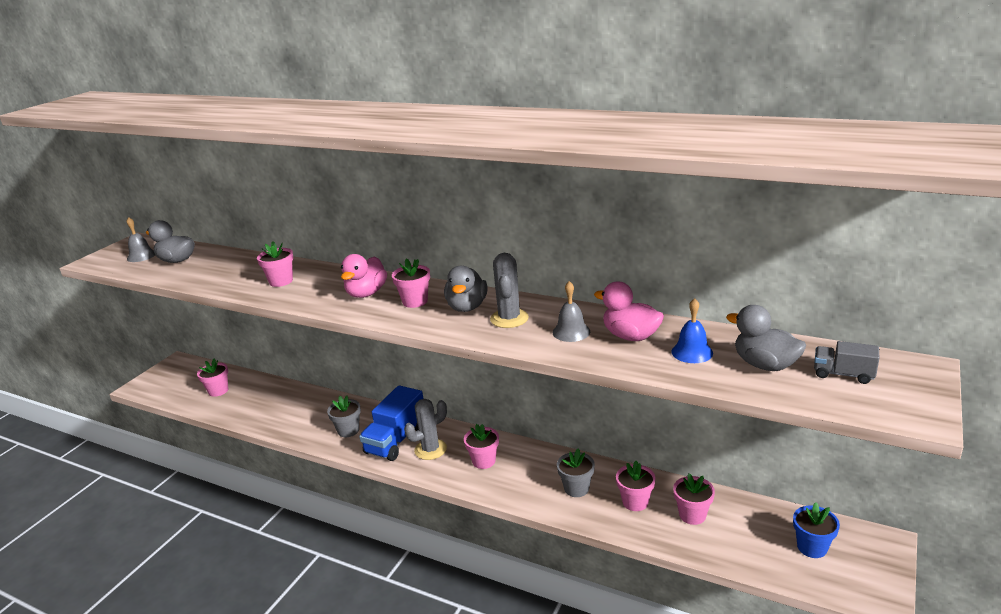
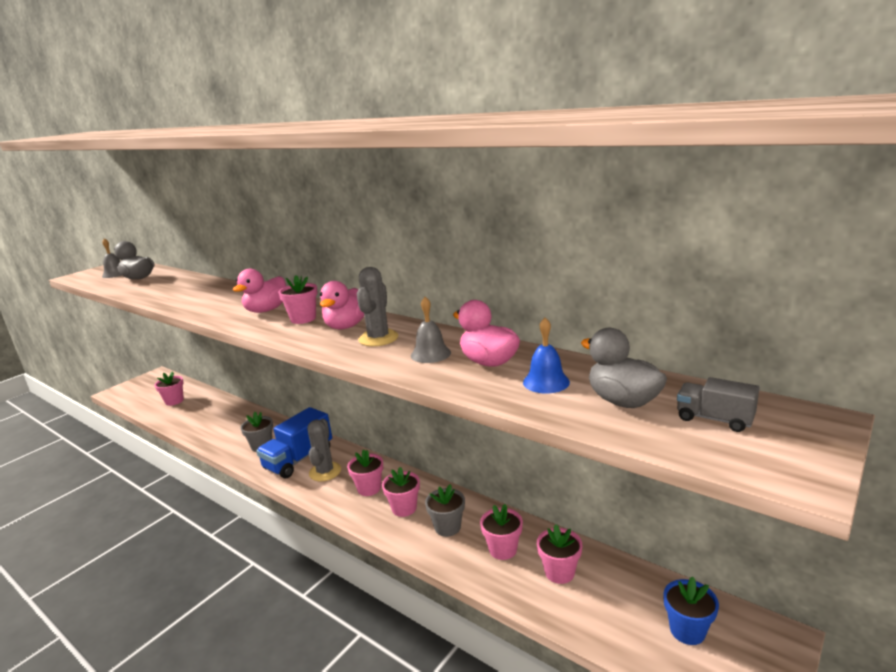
camera: 10 degrees right, 5 degrees down
pink flower pot [257,241,293,287] -> pink flower pot moved to [382,467,420,517]
grey cactus [404,399,447,460] -> grey cactus turned 60 degrees counterclockwise [307,419,341,481]
grey duck [444,266,488,312] -> pink duck [320,281,364,330]

